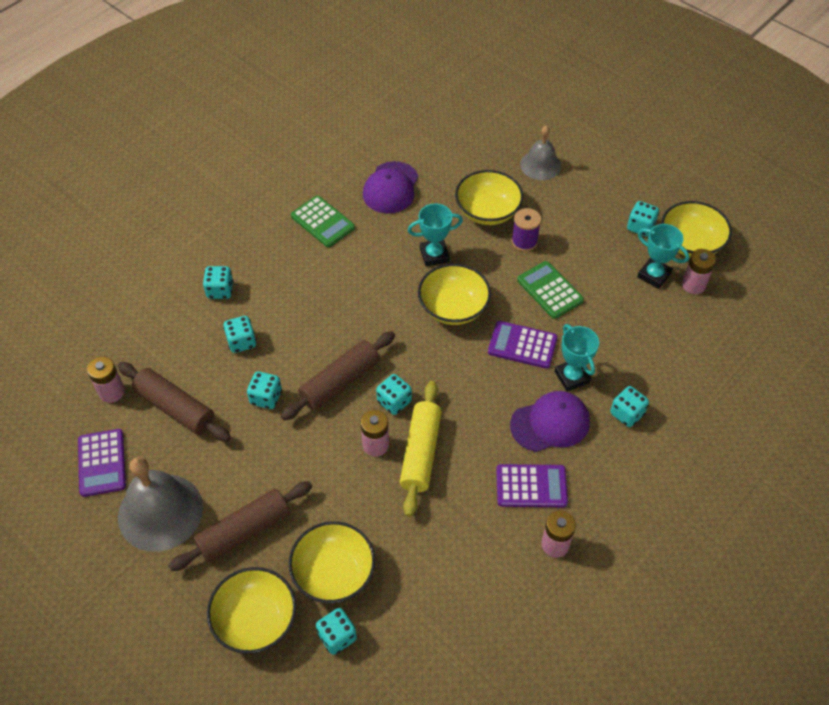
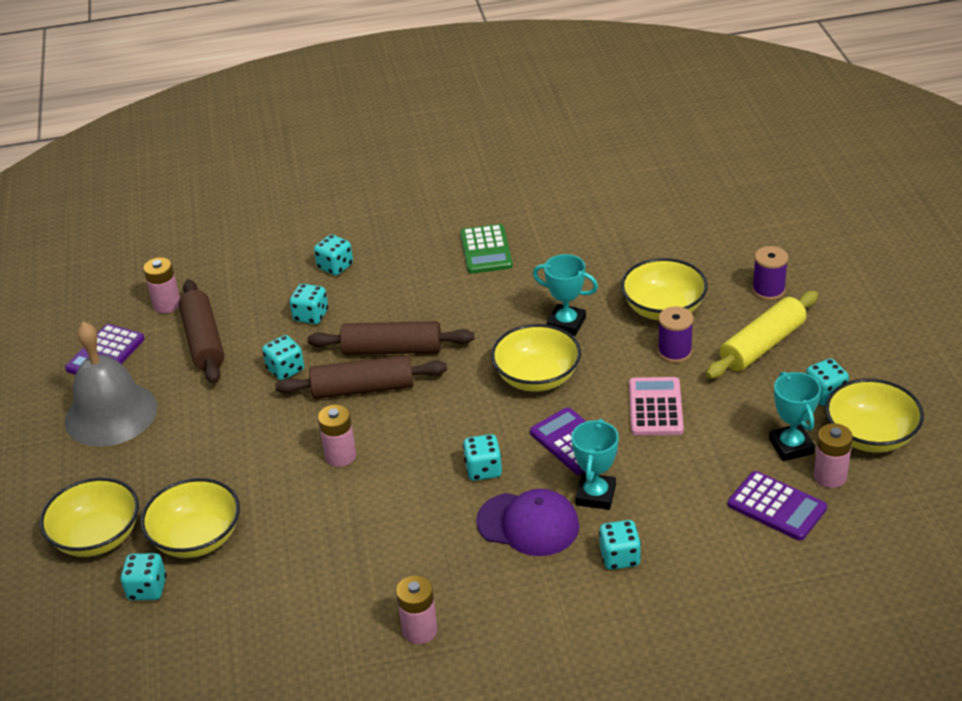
camera: 40 degrees right, 15 degrees down
brown rolling pin [169,481,312,571] -> brown rolling pin moved to [307,321,474,355]
purple cap [363,161,418,214] -> none
turquoise dice [376,374,412,415] -> turquoise dice moved to [463,434,502,481]
yellow rolling pin [400,381,442,517] -> yellow rolling pin moved to [706,291,818,379]
purple calculator [496,464,568,507] -> purple calculator moved to [728,471,827,541]
green calculator [517,261,584,319] -> pink calculator [629,377,684,436]
grey bell [520,125,561,180] -> purple spool [752,246,788,300]

